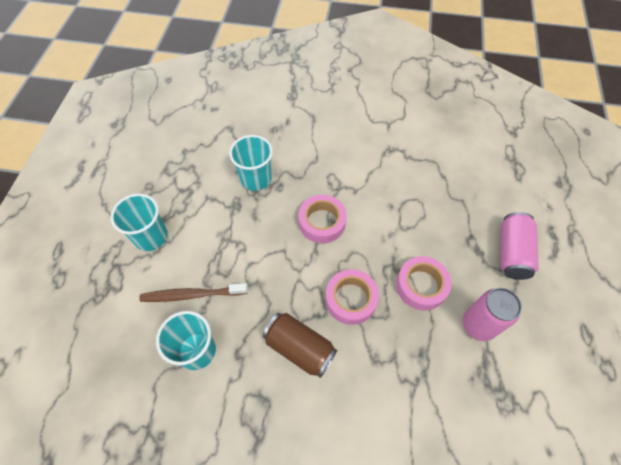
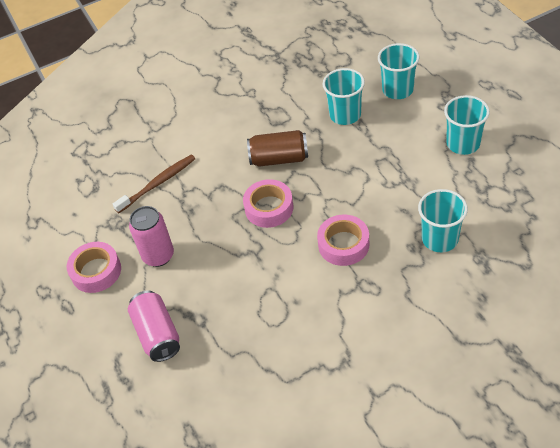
camera: 150 degrees right, 10 degrees down
brown toothbrush [139,283,248,302] -> brown toothbrush moved to [113,155,195,213]
pink tape [396,256,452,311] -> pink tape moved to [67,242,121,293]
none -> turquoise cup [378,43,419,99]

